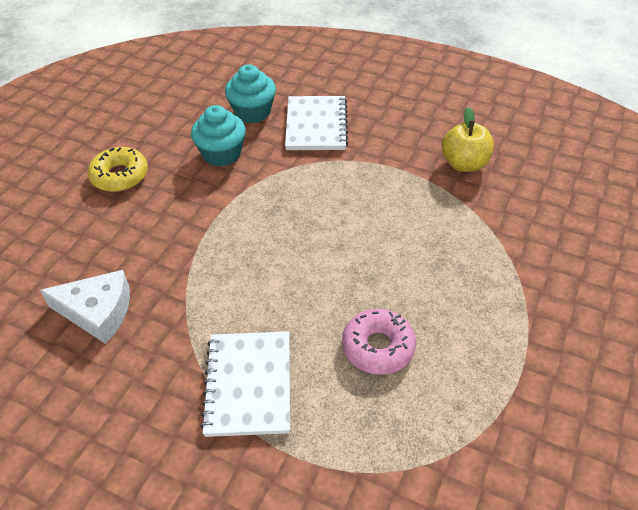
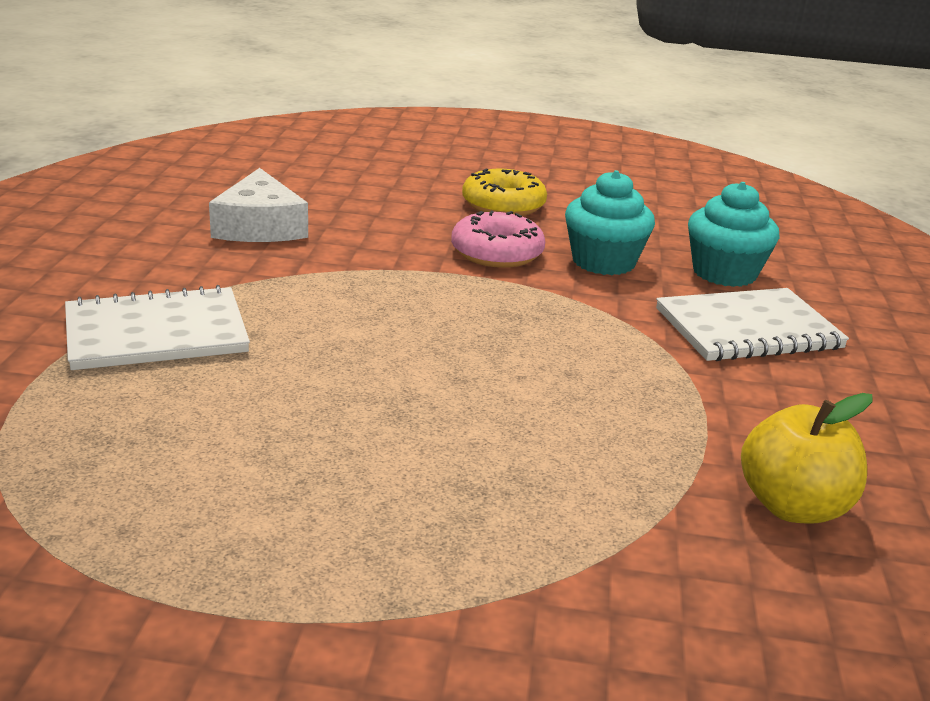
camera: 70 degrees right, 20 degrees down
pink donut [342,309,416,375] -> pink donut moved to [451,211,545,268]

